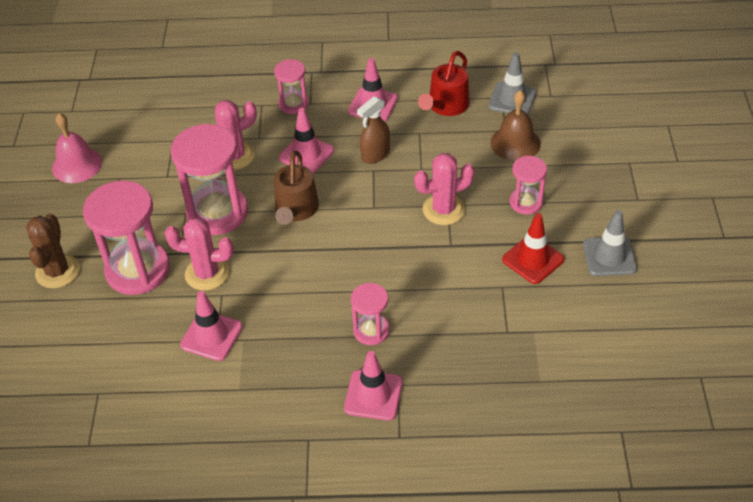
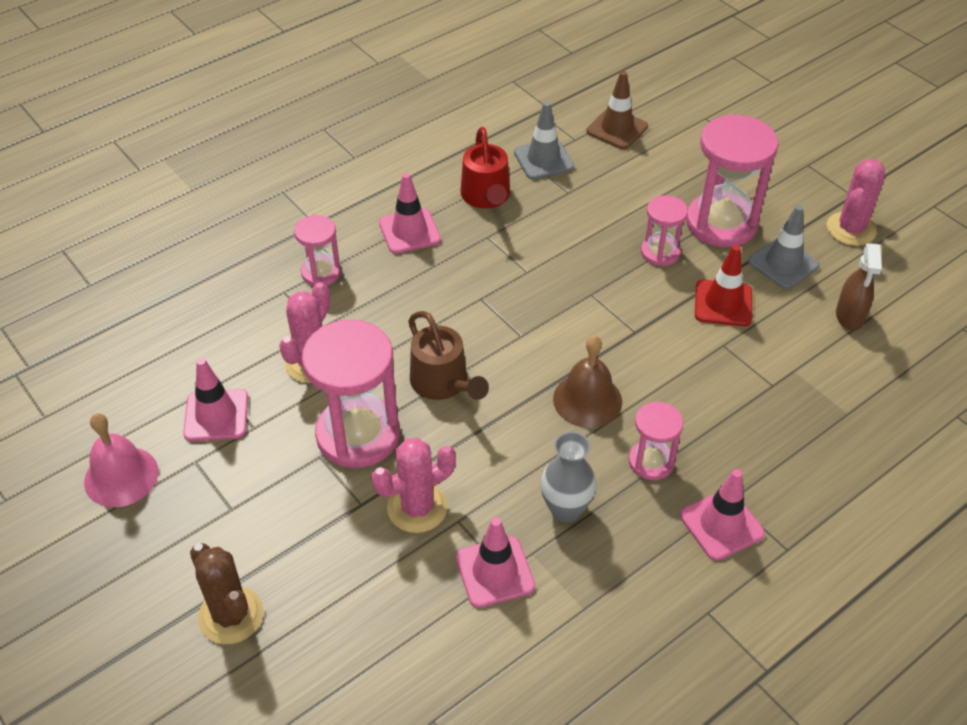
camera: 40 degrees left, 0 degrees up
pink hourglass [83,181,170,295] -> pink hourglass moved to [686,114,779,247]
pink traffic cone [279,108,334,174] -> pink traffic cone moved to [183,358,248,442]
brown spray bottle [357,96,390,164] -> brown spray bottle moved to [836,243,882,331]
pink cactus [414,153,475,225] -> pink cactus moved to [827,159,885,246]
brown bell [490,90,541,161] -> brown bell moved to [553,336,622,428]
none -> grey vase [540,432,597,523]
none -> brown traffic cone [587,71,648,149]

